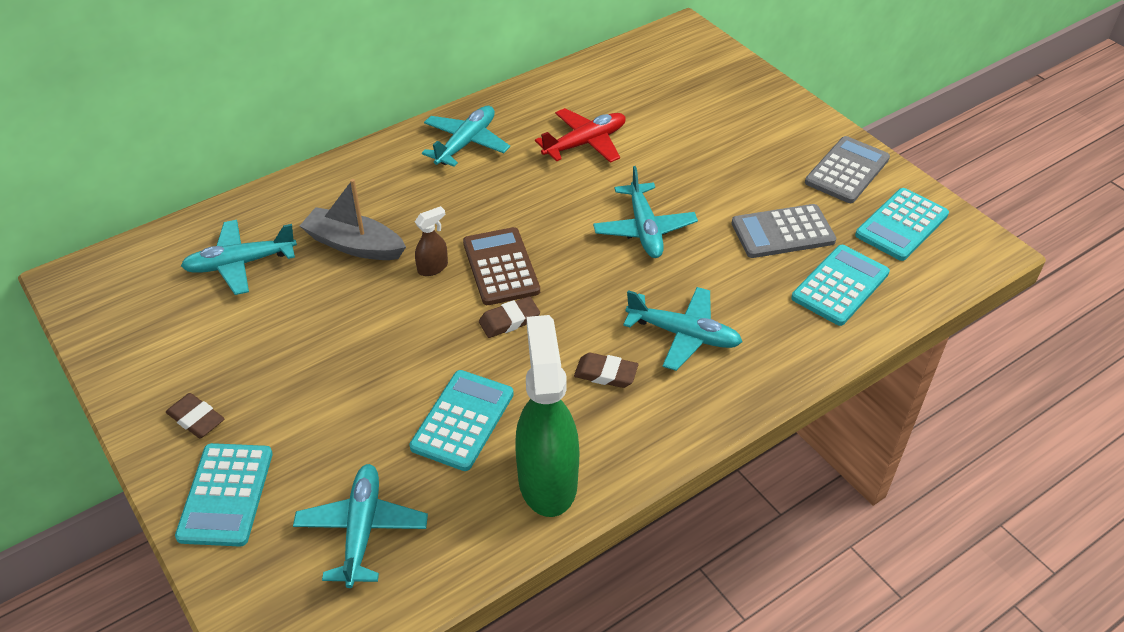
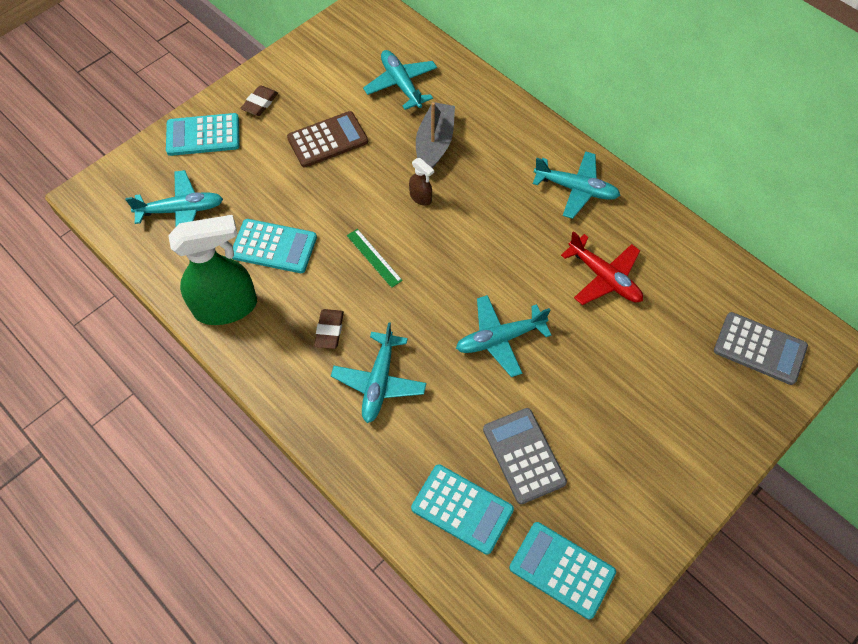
camera: 80 degrees right, 15 degrees up
brown calculator [463,227,540,305] -> brown calculator moved to [287,111,368,167]
brown eraser [479,296,540,338] -> green ruler [347,229,403,288]
grey calculator [805,136,890,203] -> grey calculator moved to [714,312,808,385]

